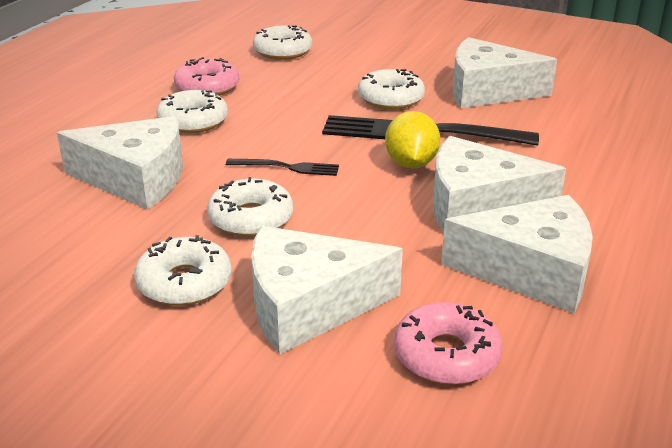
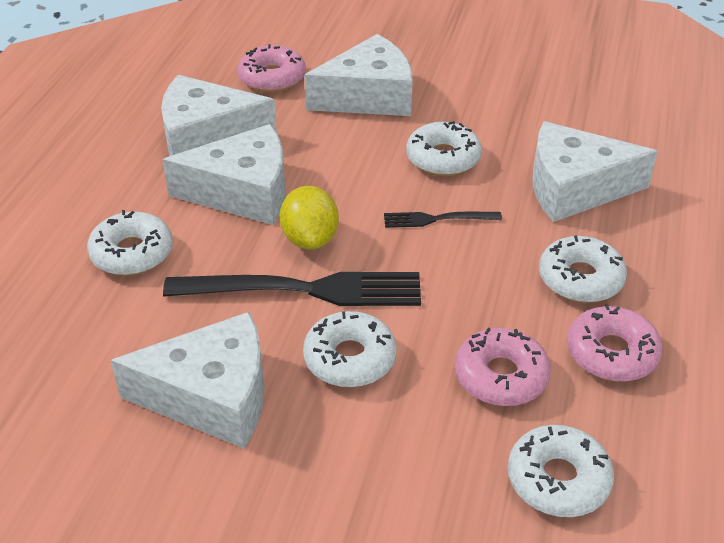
camera: 170 degrees right, 10 degrees up
white donut [134,235,232,306] -> white donut moved to [87,210,173,276]
none -> pink donut [455,328,551,406]

